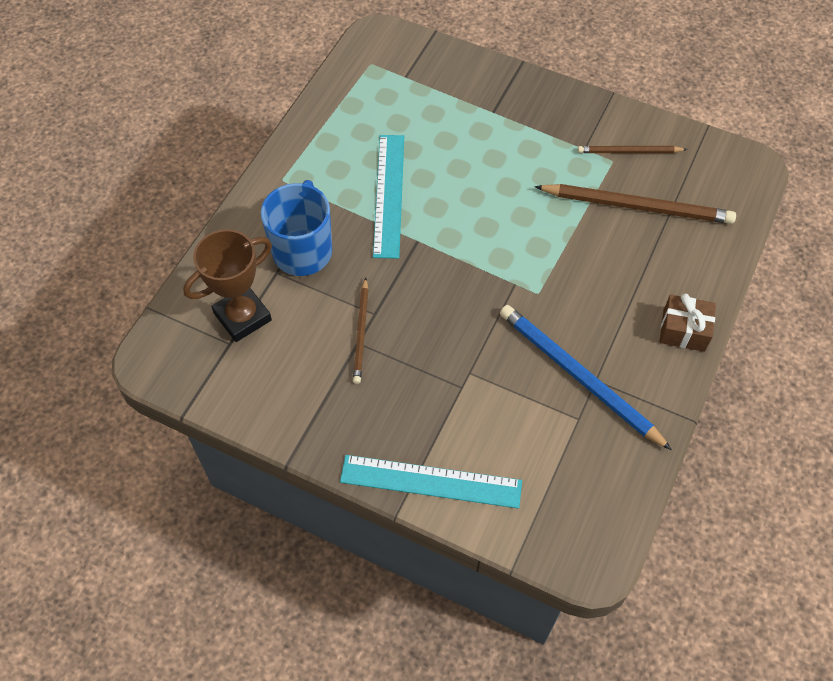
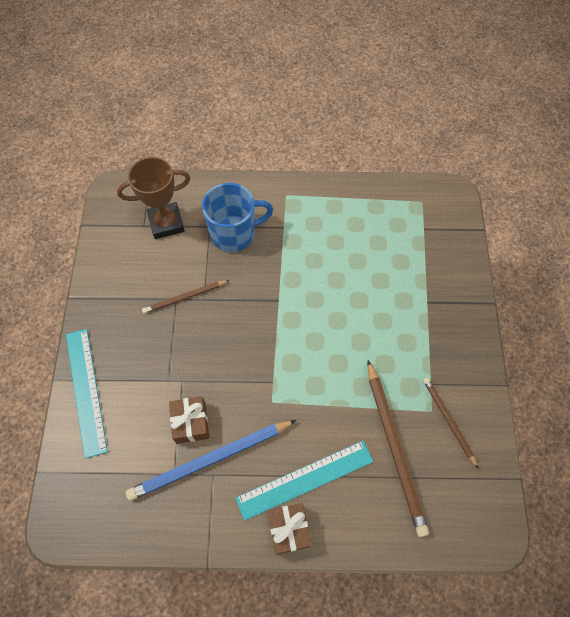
camera: 65 degrees right, 5 degrees up
brown trophy [183,229,272,342] -> brown trophy turned 45 degrees counterclockwise [117,157,190,239]
turquoise ruler [373,135,404,259] -> turquoise ruler moved to [235,441,374,521]
blue pencil [500,305,672,450] -> blue pencil turned 135 degrees counterclockwise [126,420,296,501]
none -> brown gift [169,396,209,444]

